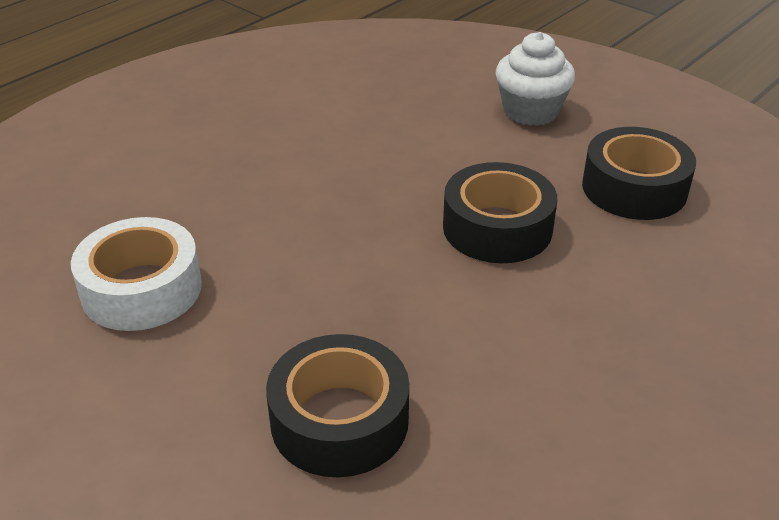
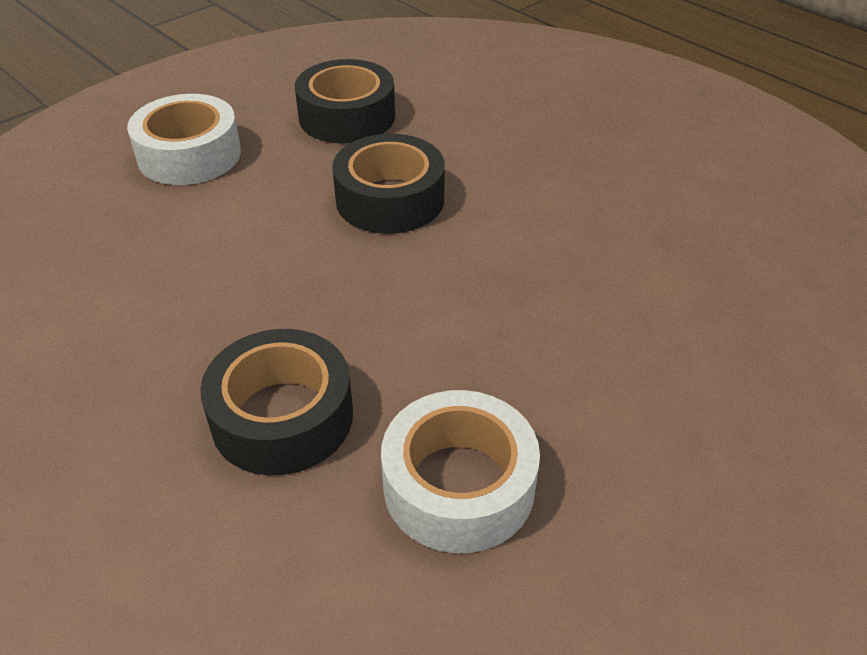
camera: 85 degrees left, 5 degrees up
black tape [266,334,409,478] -> black tape moved to [200,329,353,475]
white cupcake [496,32,575,126] -> white tape [127,94,241,185]

